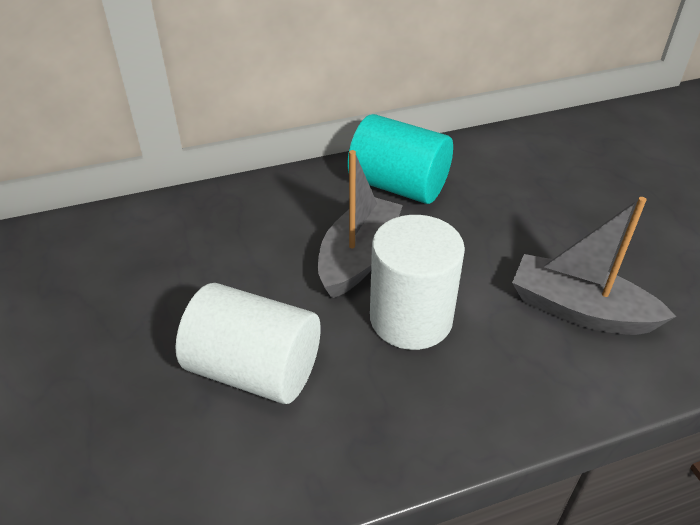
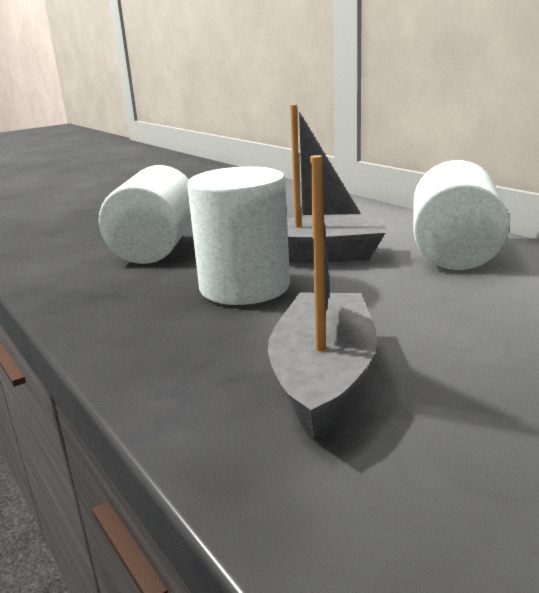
camera: 75 degrees right, 20 degrees down
turquoise cylinder [348,114,453,204] -> white cylinder [413,160,510,270]

